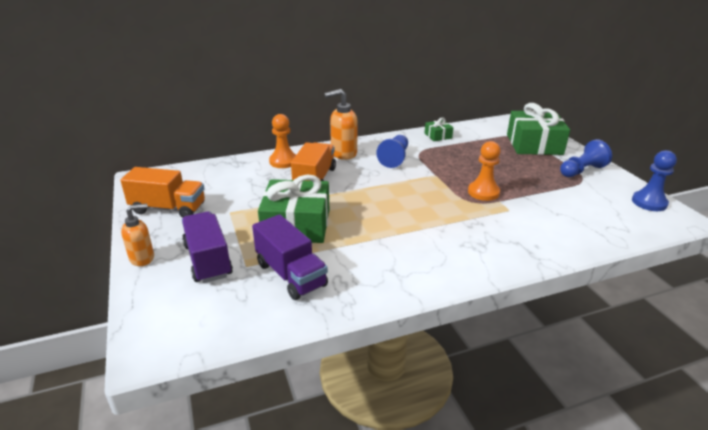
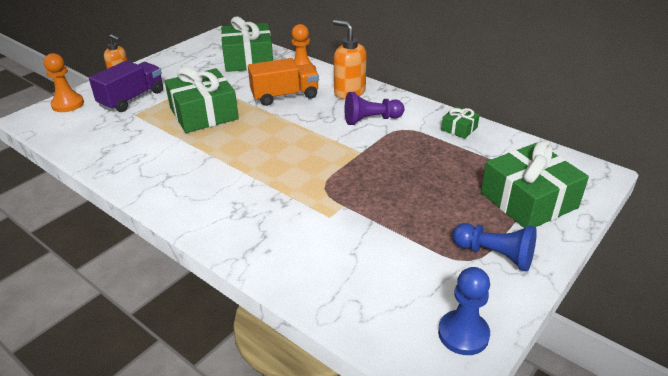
camera: 60 degrees right, 5 degrees up
orange truck [120,167,205,218] -> none
purple truck [252,214,328,300] -> none
blue pawn [376,135,408,168] -> purple pawn [344,92,405,125]
orange pawn [468,141,501,201] -> orange pawn moved to [44,53,84,112]
none -> green gift [221,17,273,72]

